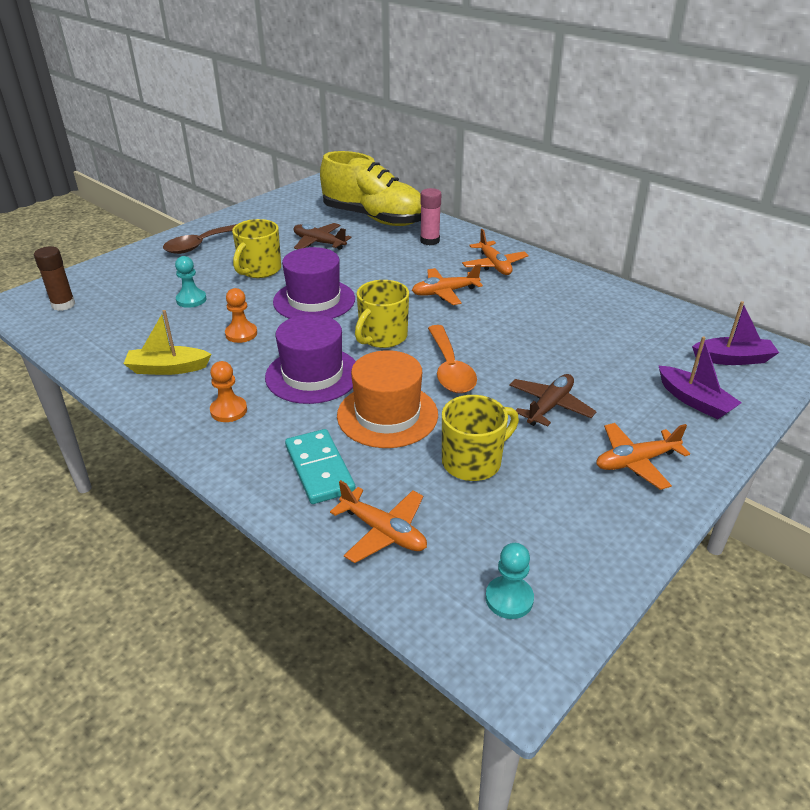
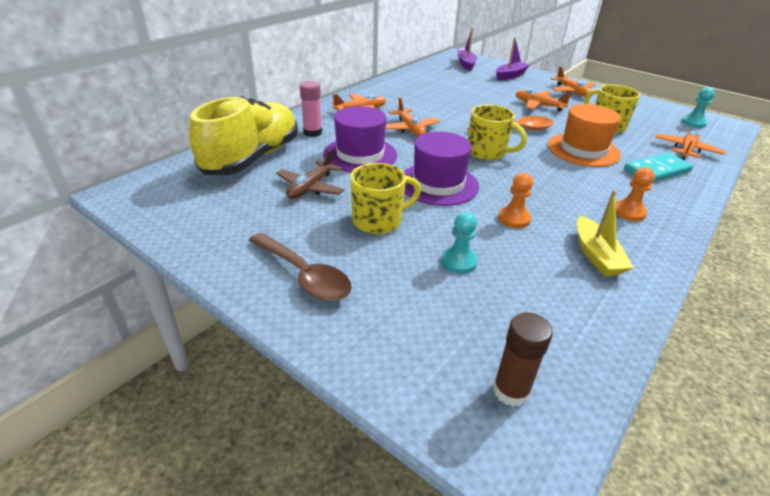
camera: 95 degrees left, 0 degrees up
yellow mug [232,219,281,278] -> yellow mug turned 45 degrees counterclockwise [350,163,421,234]
purple hat [265,314,356,404] -> purple hat moved to [323,106,397,172]
brown plane [509,374,597,427] -> orange plane [515,89,571,111]

